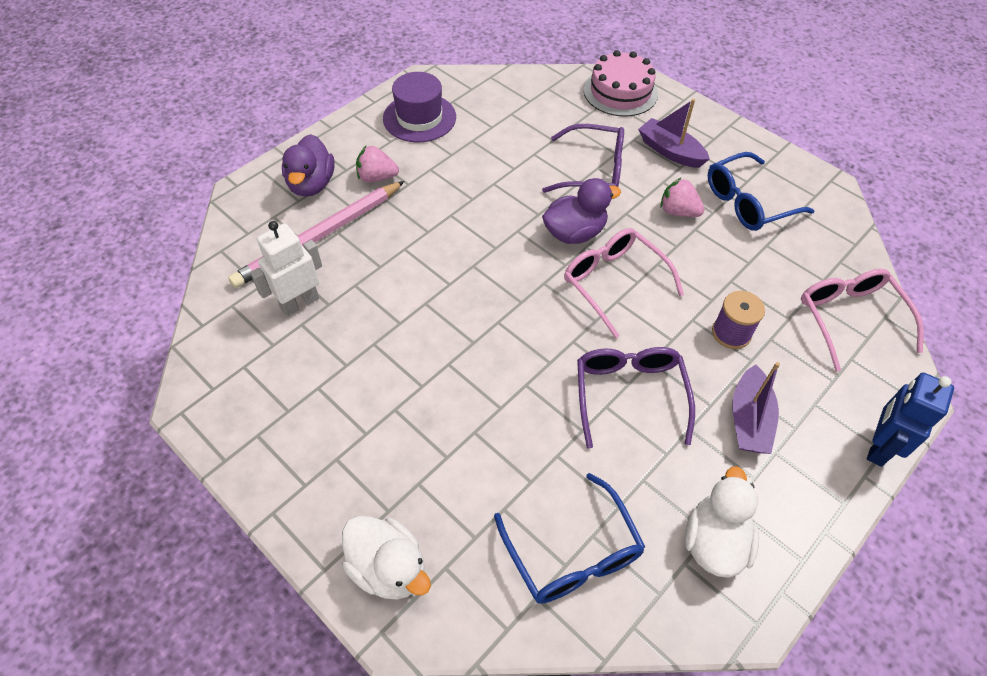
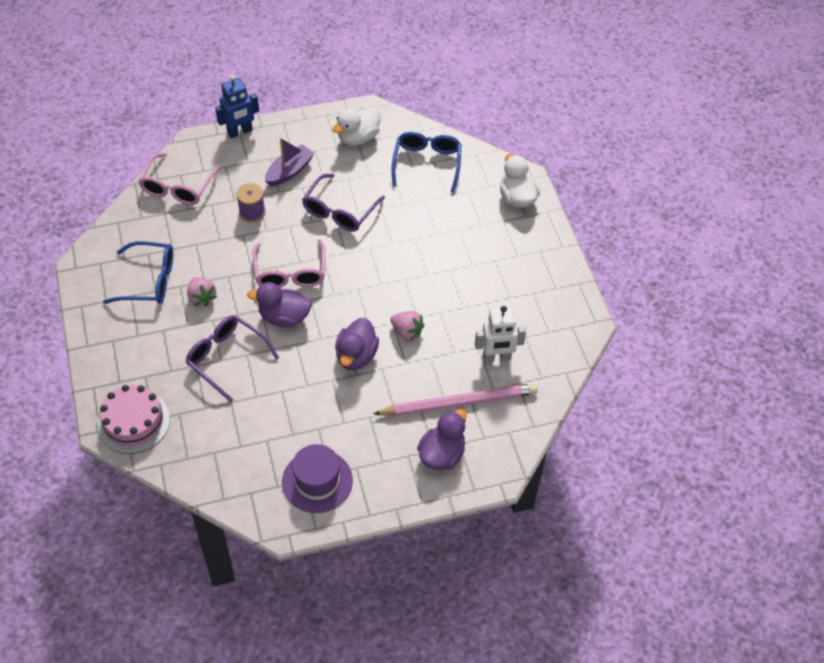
camera: 150 degrees left, 0 degrees up
pink strawberry [356,146,399,182] -> pink strawberry moved to [390,311,424,341]
purple boat [638,99,710,168] -> none
none -> purple duck [335,318,379,370]

